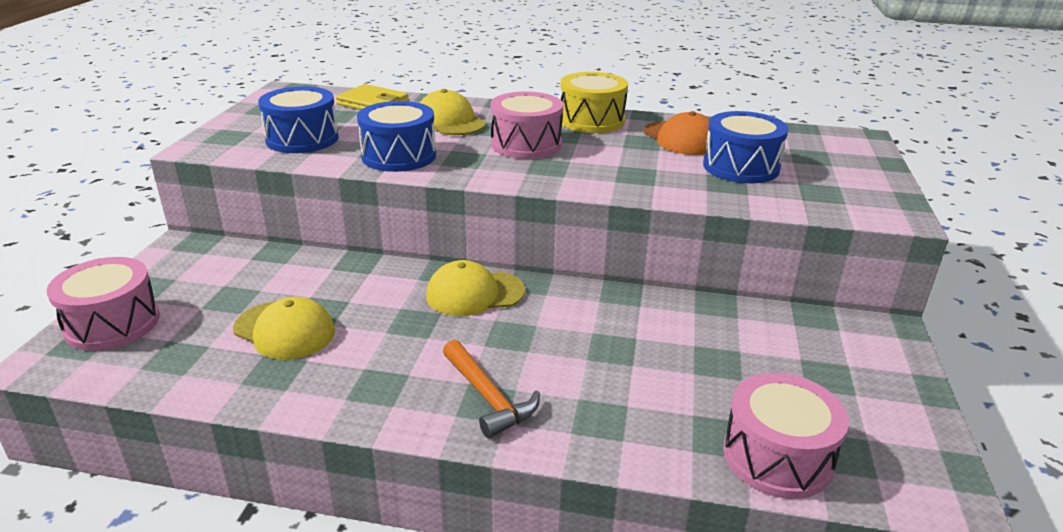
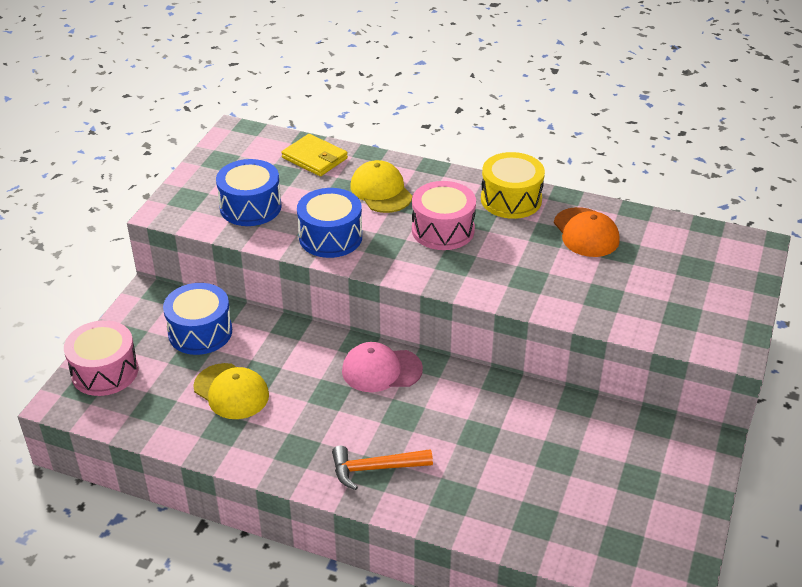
camera: 10 degrees right, 10 degrees up
yellow cap [426,260,525,316] -> pink cap [342,342,423,392]
orange hammer [443,340,540,438] -> orange hammer turned 105 degrees clockwise [332,446,433,490]
blue drum [703,111,788,183] -> blue drum moved to [163,283,232,355]
pink drum [723,373,849,499] -> none

